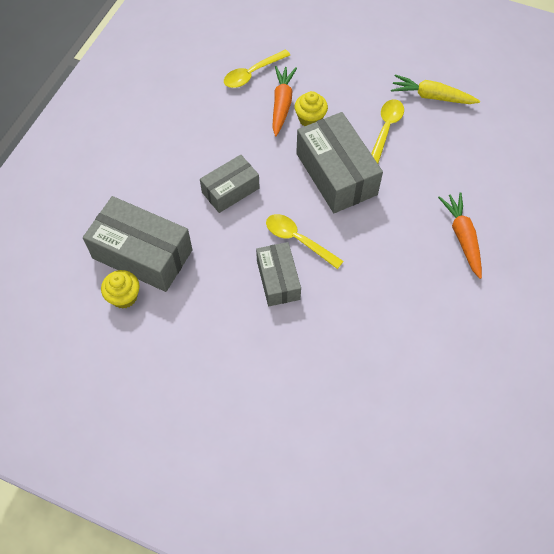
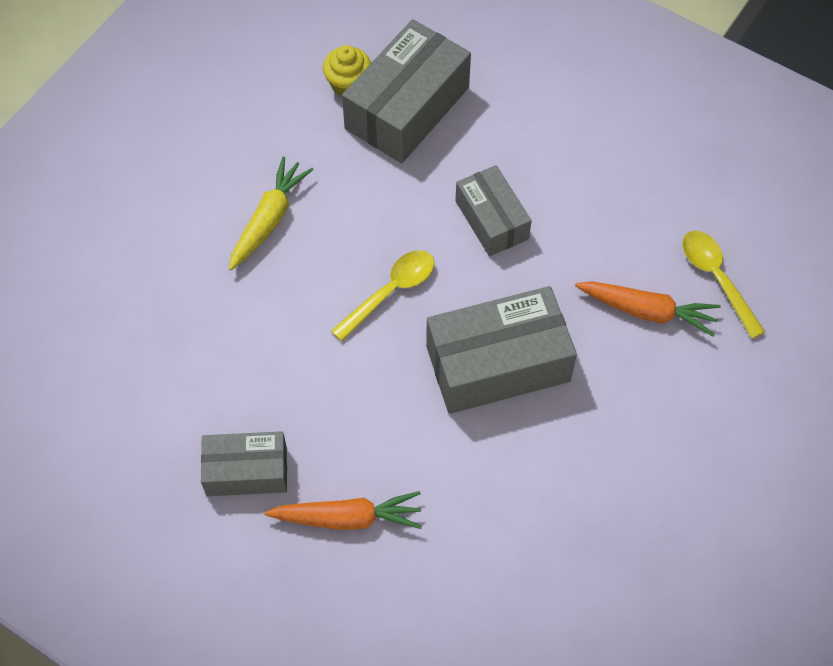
camera: 100 degrees right, 0 degrees up
grey box [256,242,301,306] -> grey box moved to [201,431,287,496]
yellow cupcake [295,91,328,126] -> none
yellow spoon [371,99,404,163] -> none
yellow carrot [391,75,480,104] -> yellow carrot moved to [229,156,314,270]

